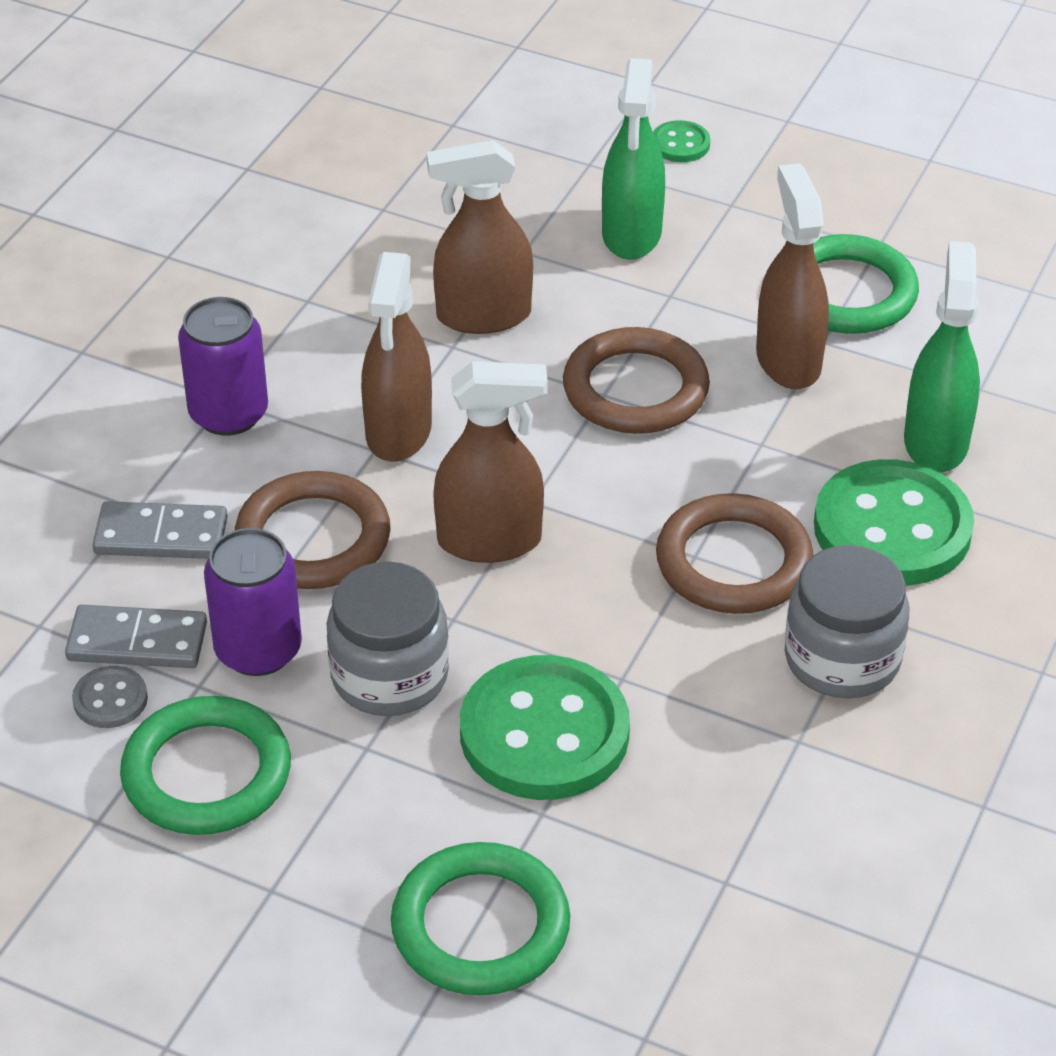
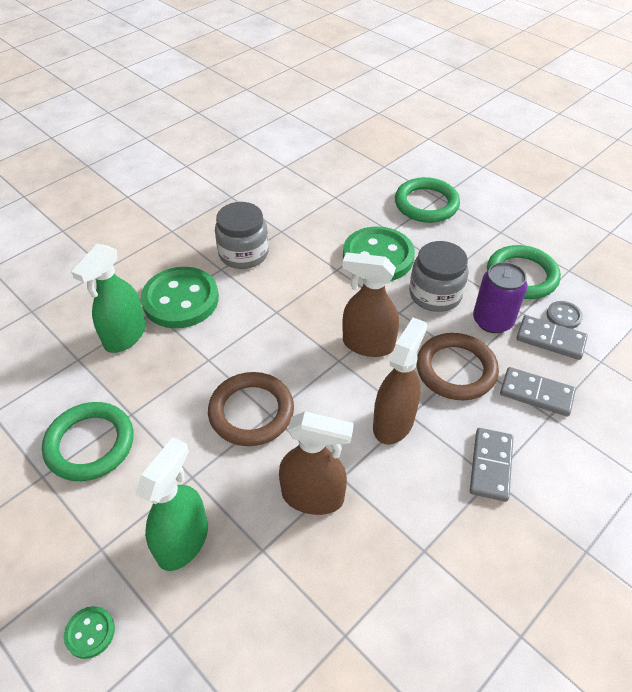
camera: 160 degrees left, 5 degrees up
purple can [178,297,268,435] -> grey domino [470,428,513,502]
brown ring [656,493,813,614] -> none
brown spray bottle [756,163,829,389] -> none

